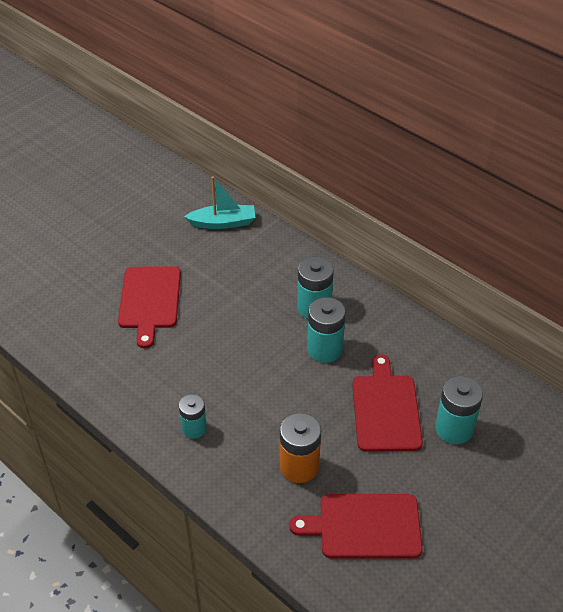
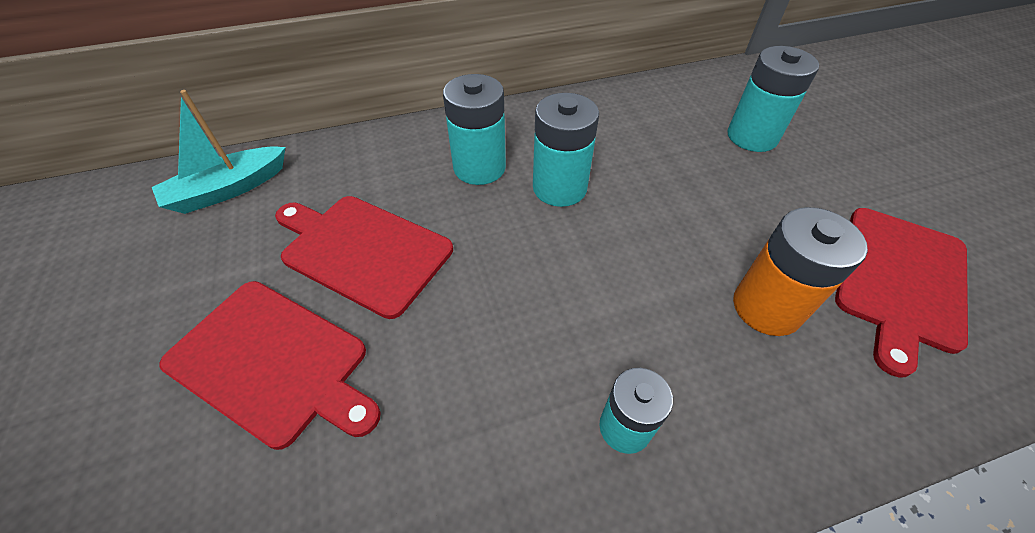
camera: 60 degrees left, 5 degrees up
turquoise boat [184,176,255,229] -> turquoise boat turned 150 degrees counterclockwise [152,90,286,214]
red cutting board [352,354,423,452] -> red cutting board moved to [275,196,453,319]

